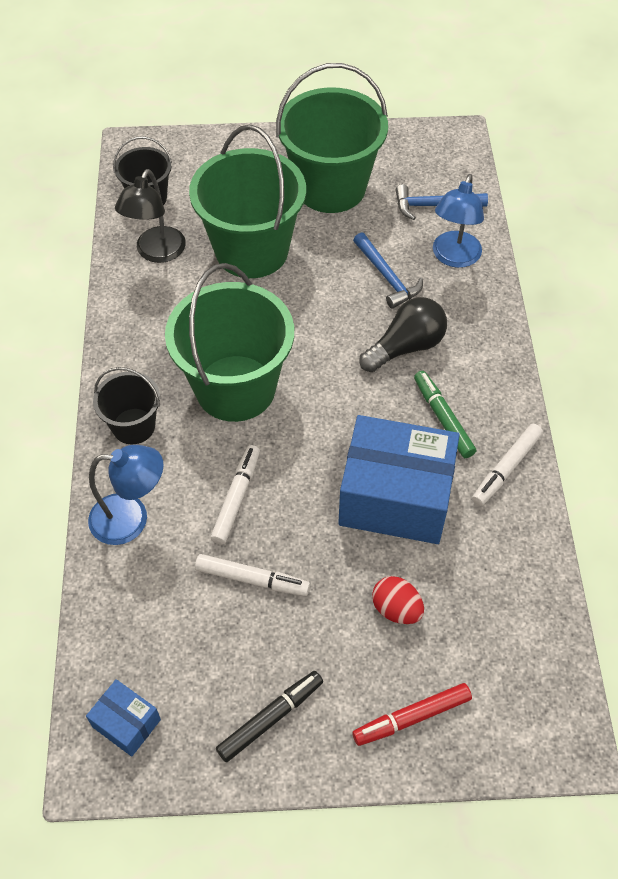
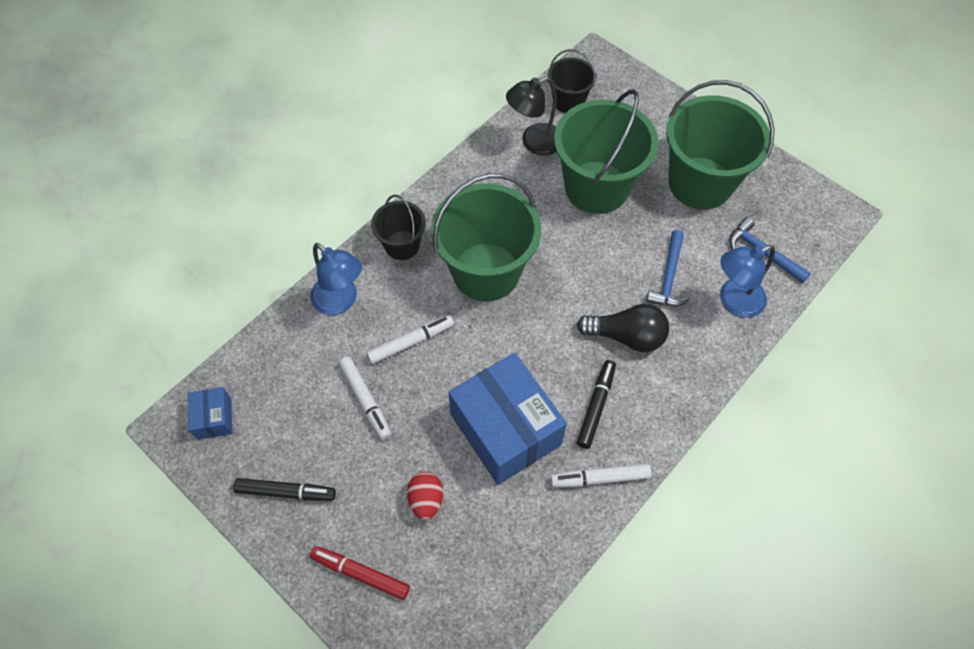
camera: 45 degrees right, 5 degrees up
green marker [414,371,476,458] -> black marker [577,360,616,449]

